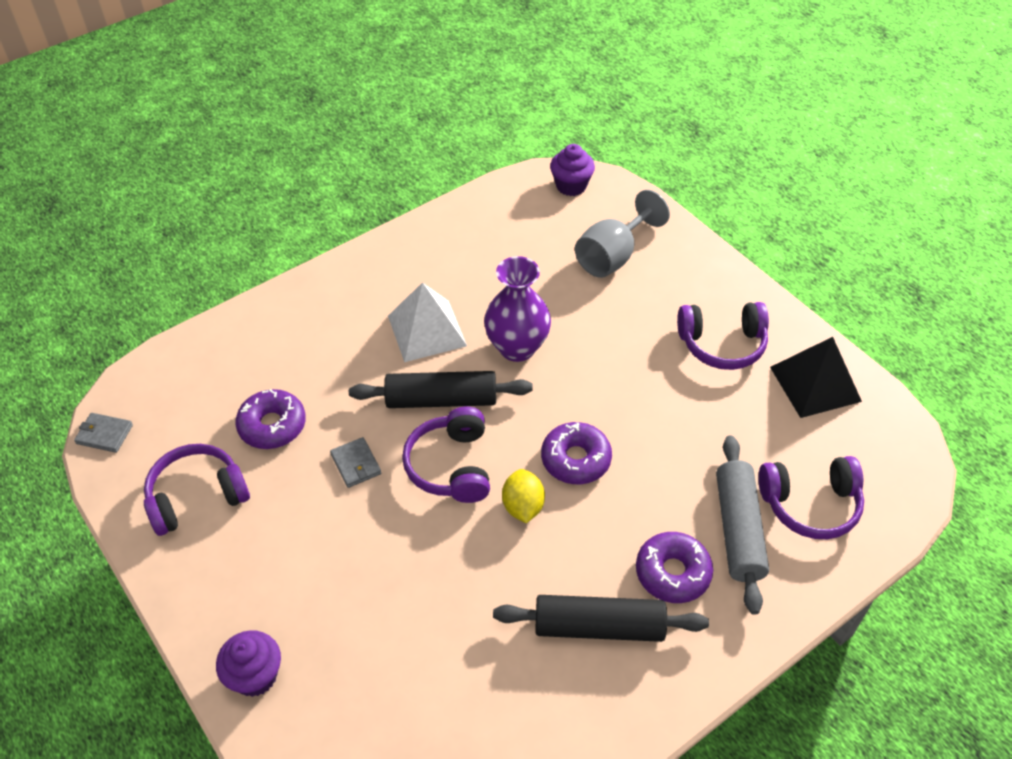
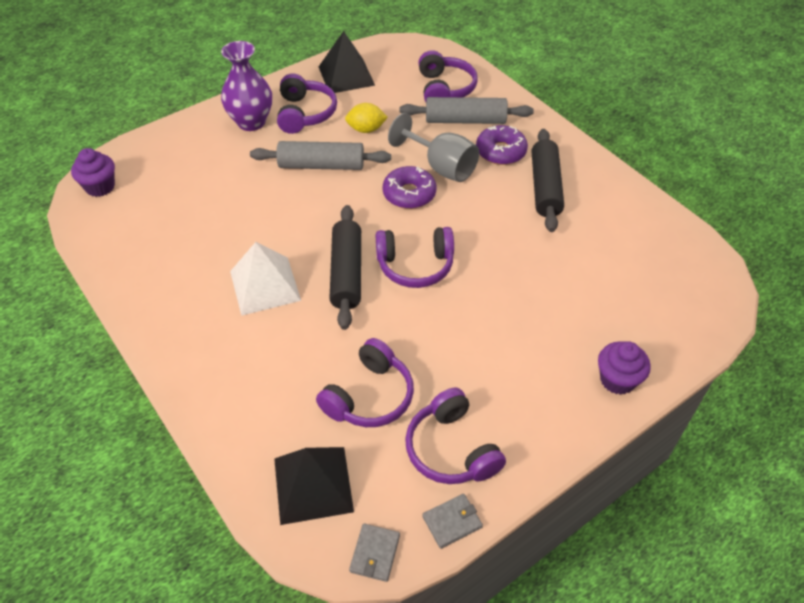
camera: 90 degrees left, 0 degrees up
purple donut [235,389,306,449] -> purple headphones [316,338,414,427]
grey wallet [330,437,381,488] -> grey wallet moved to [422,494,483,549]
purple vase [484,256,551,362] -> purple vase moved to [221,41,272,131]
yellow lemon [502,469,545,523] -> yellow lemon moved to [345,103,388,133]
grey goblet [575,190,670,278] -> grey goblet moved to [388,113,479,182]
none -> grey rolling pin [250,141,391,170]
none -> black pyramid [274,447,354,525]

